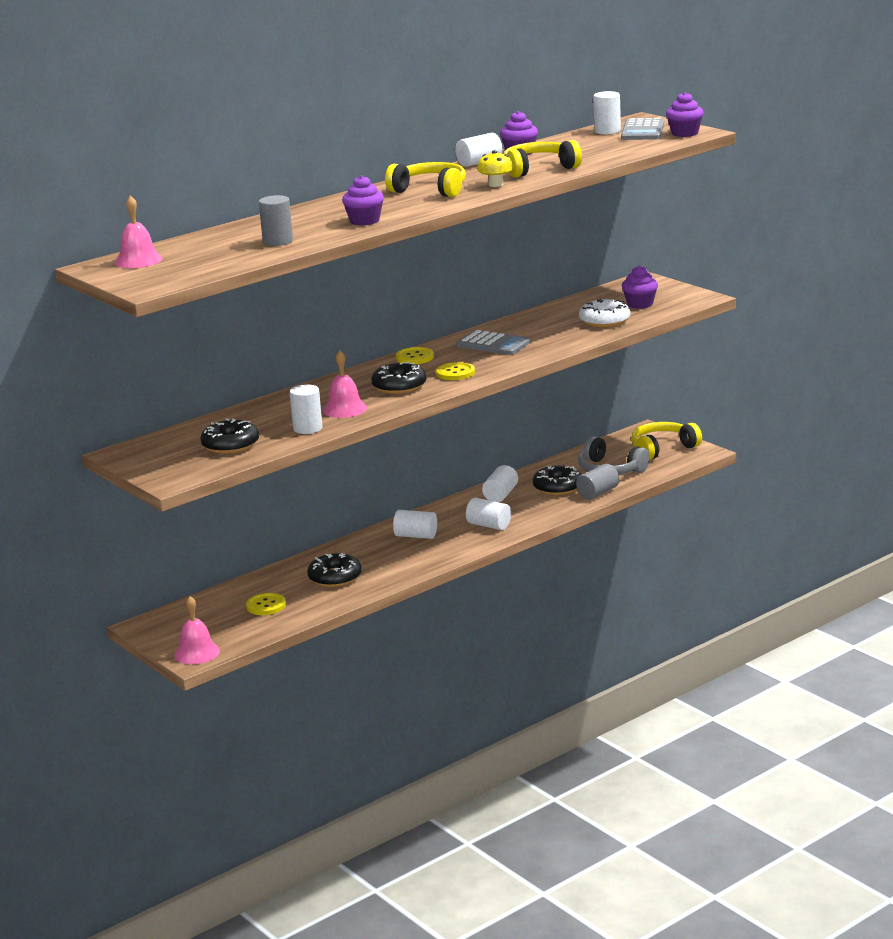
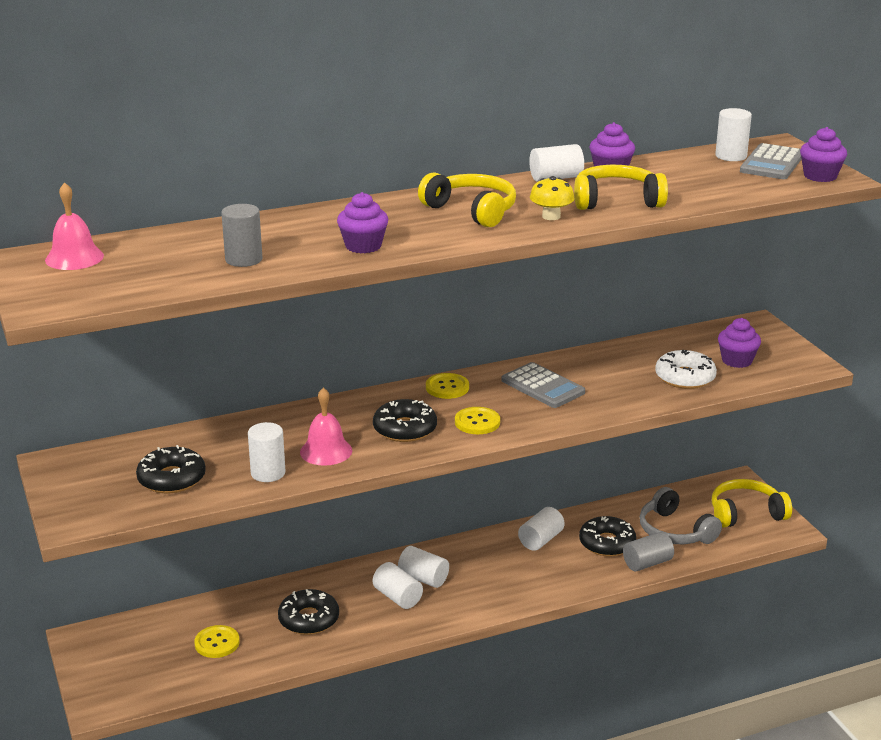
camera: 15 degrees right, 5 degrees up
pink bell [174,596,220,664] -> none
white cylinder [466,498,511,530] -> white cylinder moved to [373,562,423,609]

